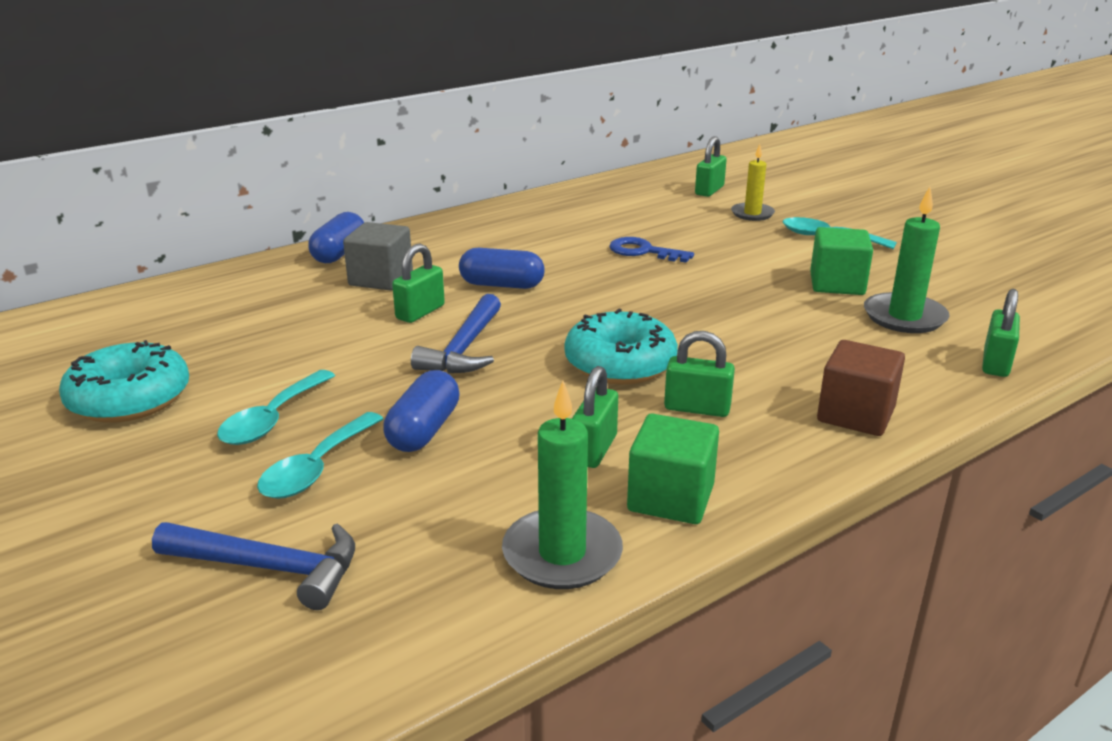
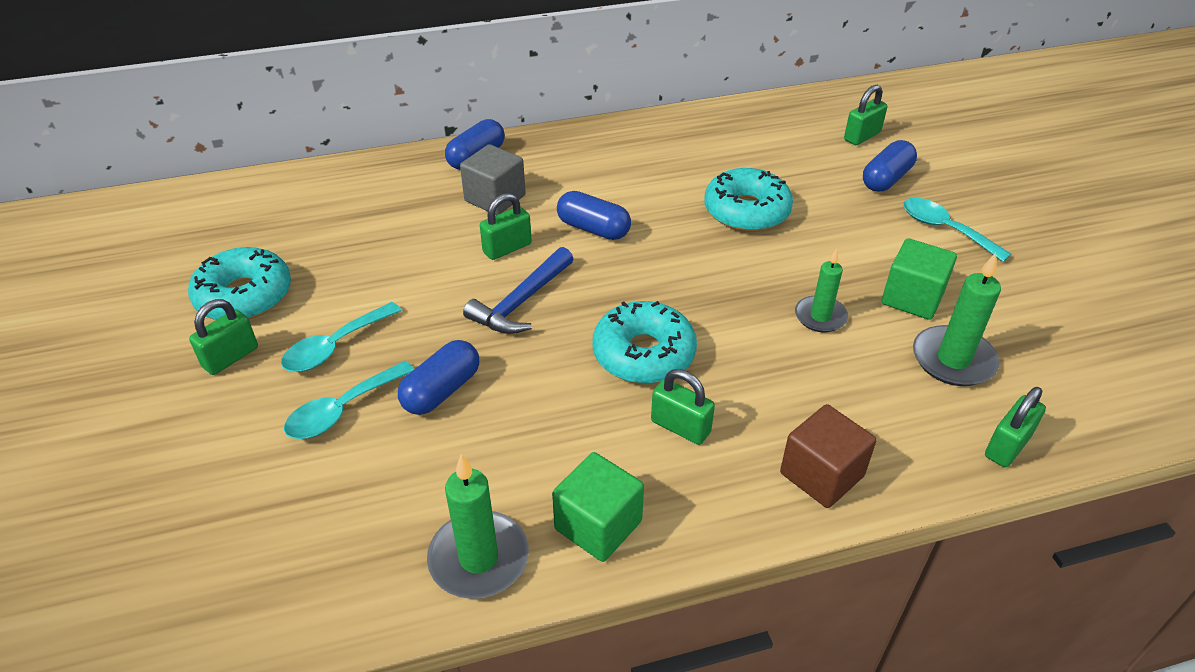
camera: 20 degrees right, 15 degrees up
blue hammer [152,522,355,610] -> none
green padlock [572,366,618,468] -> green padlock moved to [189,299,258,375]
blue key [609,237,694,263] -> turquoise donut [704,168,793,232]
yellow candle [731,144,775,221] -> blue capsule [863,140,917,192]
none -> green candle [795,248,848,332]

